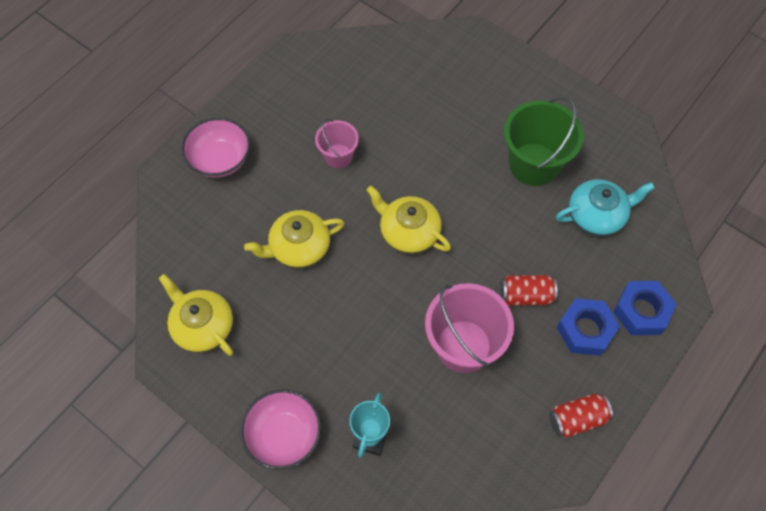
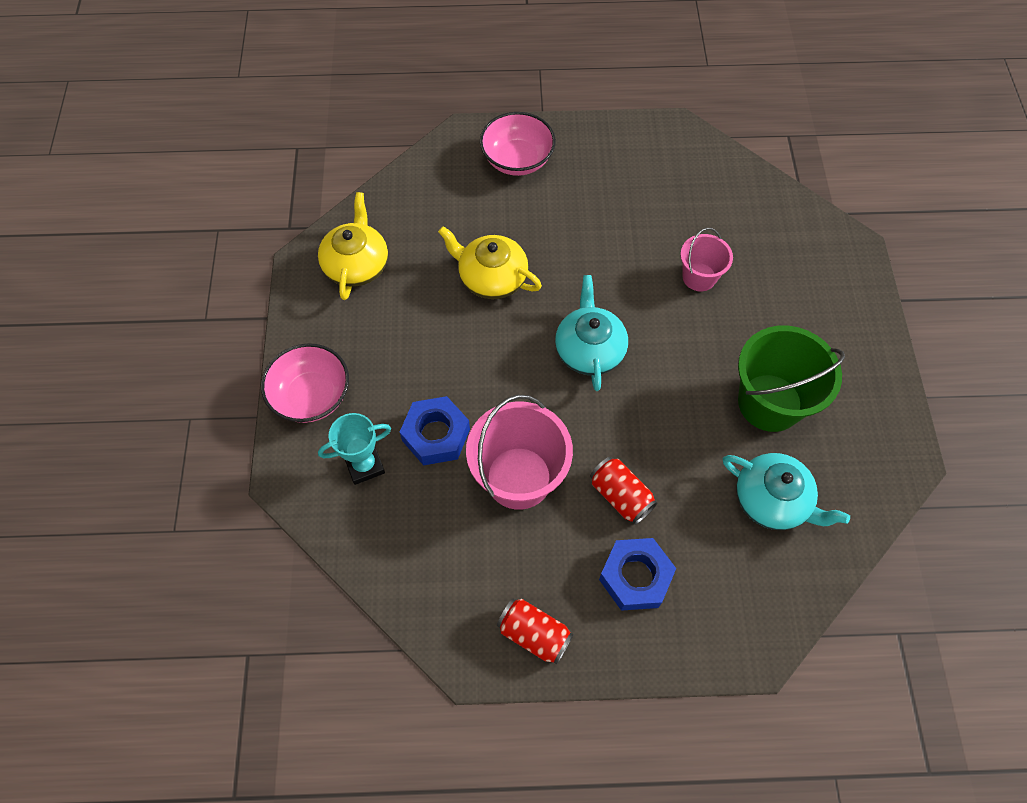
camera: 50 degrees right, 0 degrees up
pink bucket [315,118,359,168] -> pink bucket moved to [680,228,733,291]
yellow teapot [367,186,451,254] -> turquoise teapot [555,275,628,391]
blue nut [613,281,677,335] -> blue nut moved to [400,396,470,466]

